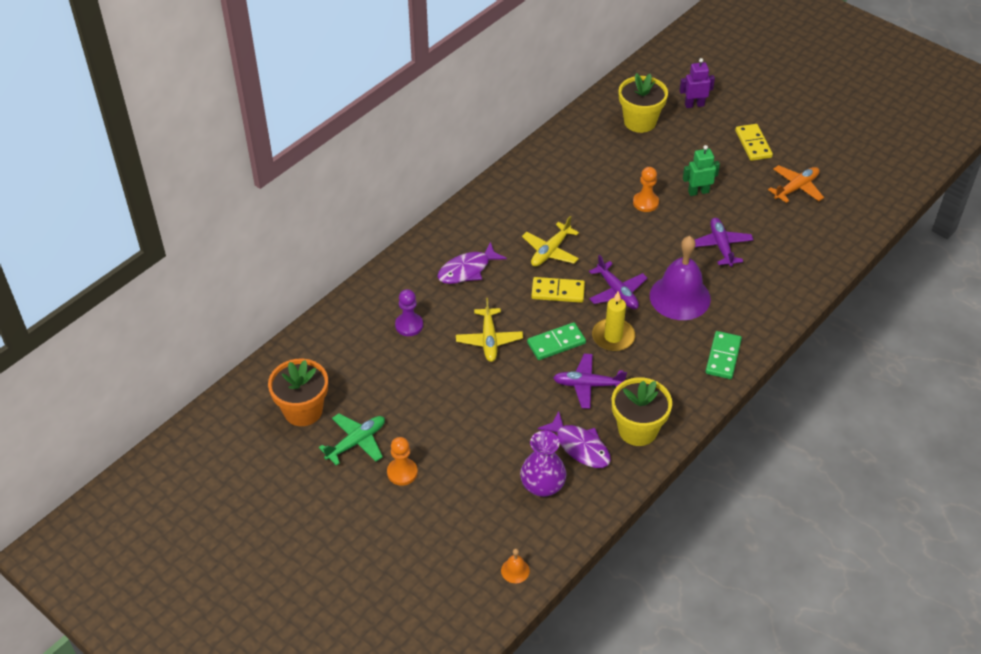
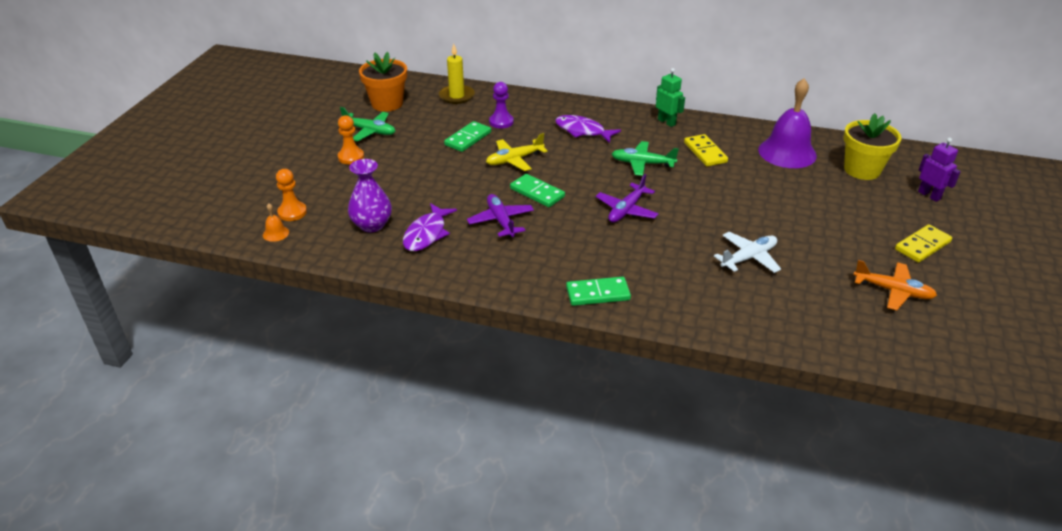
camera: 65 degrees right, 10 degrees down
yellow plane [522,216,579,267] -> green plane [612,141,679,176]
yellow domino [531,277,585,303] -> yellow domino moved to [684,134,728,167]
yellow candle [592,291,635,352] -> yellow candle moved to [439,44,475,104]
yellow flower pot [612,377,672,446] -> none
orange pawn [633,167,659,212] -> orange pawn moved to [276,169,307,221]
purple bell [650,236,711,320] -> purple bell moved to [758,78,817,168]
green robot [683,145,720,196] -> green robot moved to [656,68,685,127]
purple plane [695,218,754,267] -> white plane [714,232,781,273]
none -> green domino [444,121,491,152]

